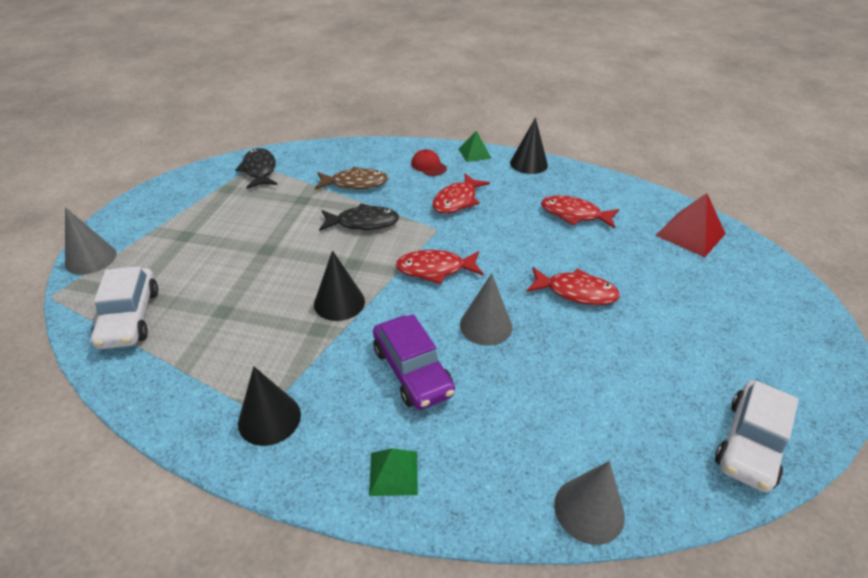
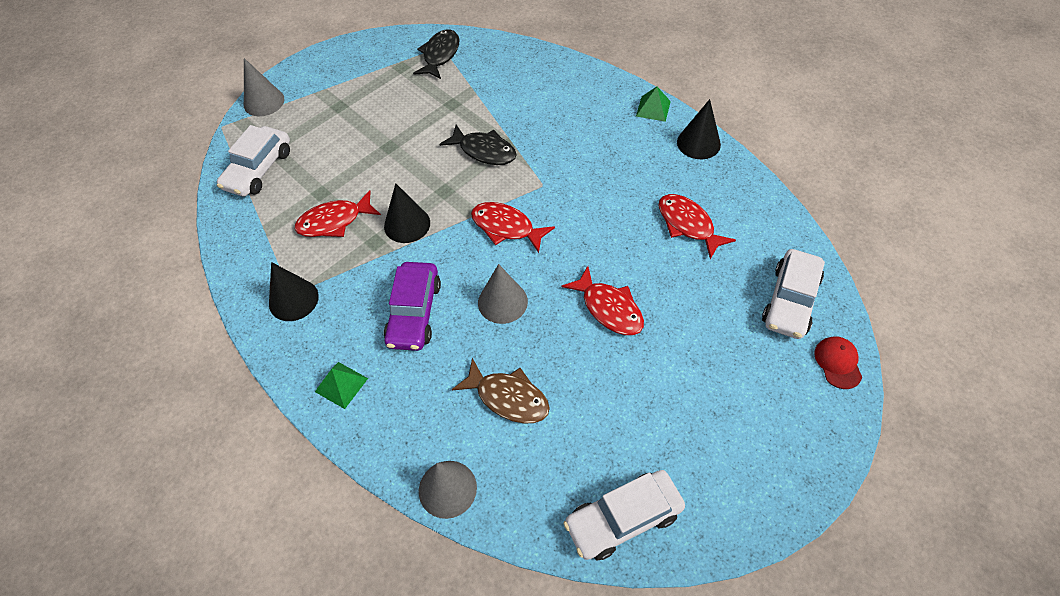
camera: 35 degrees right, 15 degrees up
brown fish [315,167,388,190] -> brown fish moved to [452,358,550,424]
red cap [411,149,447,176] -> red cap moved to [814,336,862,389]
red fish [432,174,490,214] -> red fish moved to [295,190,381,237]
red pyramid [655,193,726,257] -> white car [762,249,825,339]

